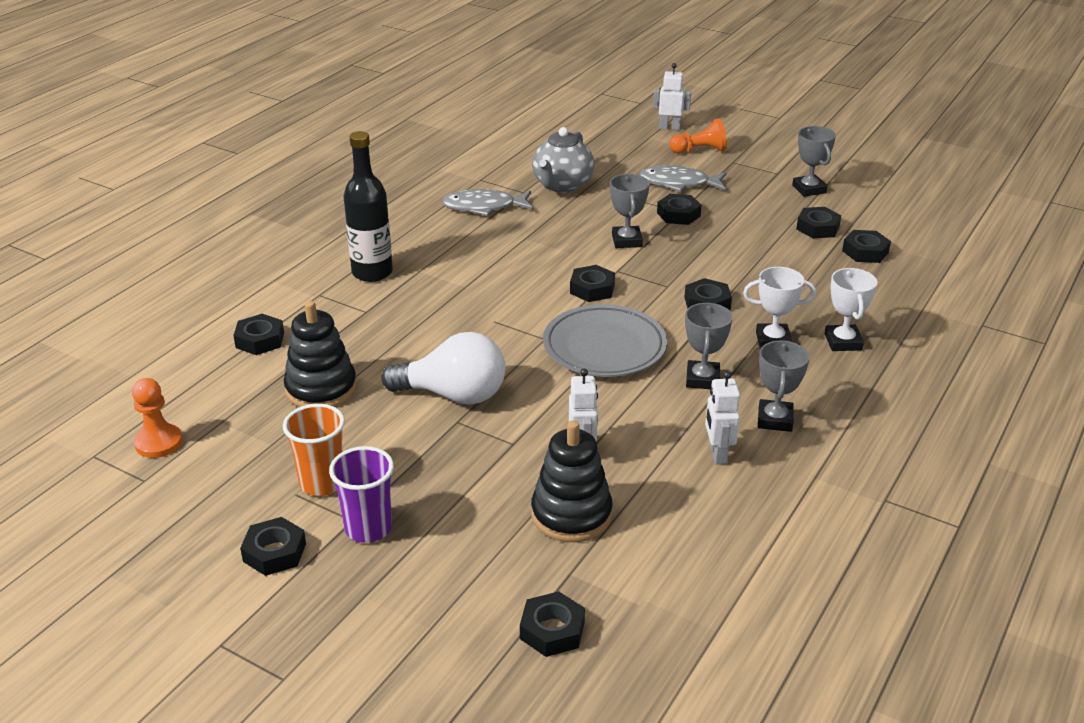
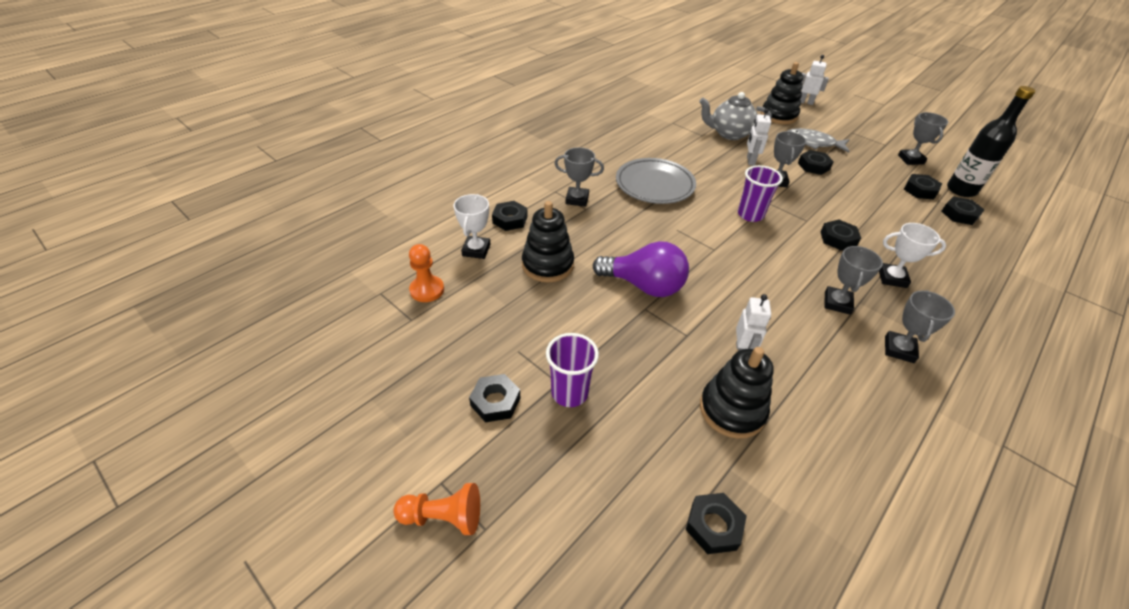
camera: 10 degrees right, 10 degrees up
orange cup [283,404,345,496] -> none
black bottle [344,131,393,282] -> black bottle moved to [947,86,1036,197]
white light bulb [381,332,505,405] -> purple light bulb [593,241,689,297]
grey fish [442,189,533,216] -> none
grey teapot [532,127,594,193] -> grey teapot turned 60 degrees clockwise [699,92,772,140]
grey plate [543,304,667,377] -> grey plate moved to [616,158,696,204]
black nut [570,265,615,302] -> purple cup [738,165,783,222]
orange pawn [669,118,727,153] -> orange pawn moved to [393,483,480,535]
white robot [705,371,740,465] -> white robot moved to [747,109,771,166]
white trophy [825,268,877,351] -> white trophy moved to [454,194,490,259]
none -> grey trophy [554,147,604,207]
none -> black stacking toy [761,62,803,124]

